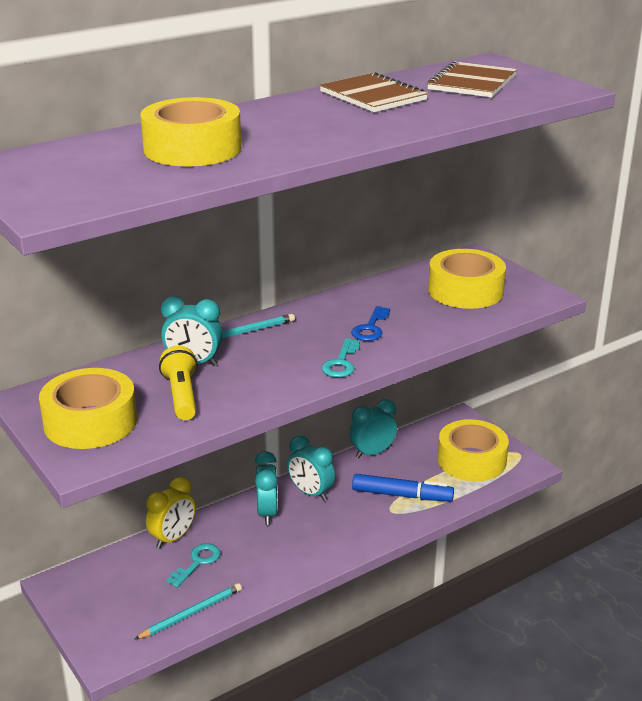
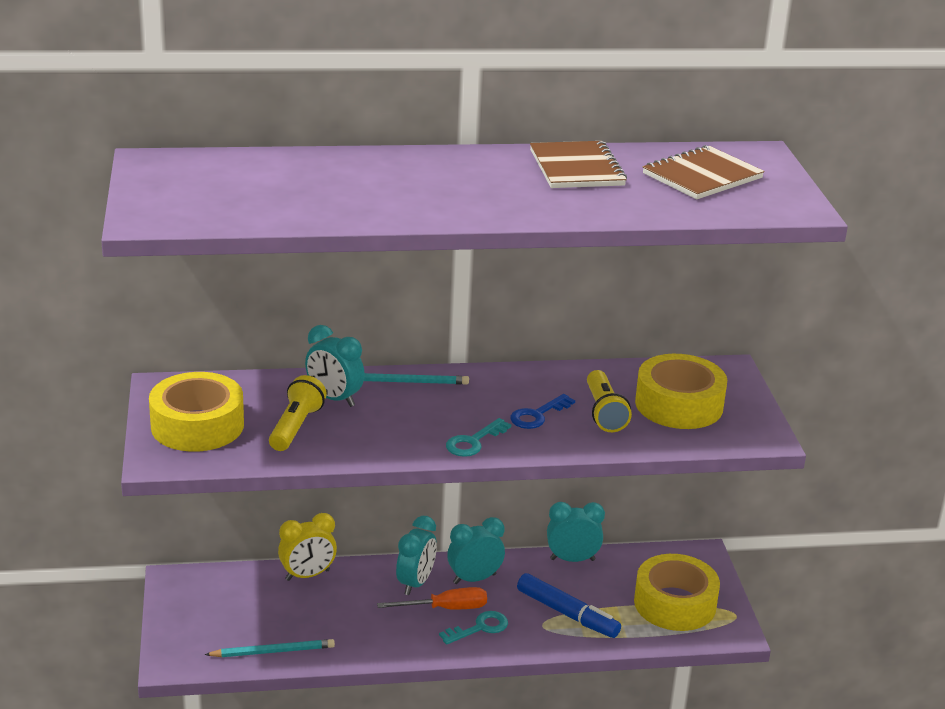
camera: 25 degrees right, 0 degrees up
yellow tape [140,97,241,166] -> none
turquoise key [166,543,221,588] -> turquoise key moved to [439,611,508,645]
turquoise clock [287,436,335,501] -> turquoise clock turned 90 degrees clockwise [447,517,505,584]
none -> orange screwdriver [377,587,487,610]
none -> yellow flashlight [587,370,632,432]

